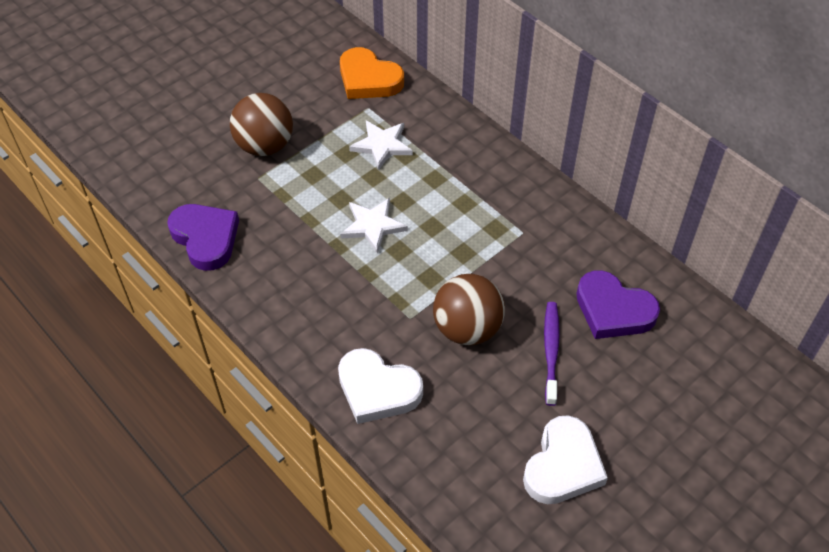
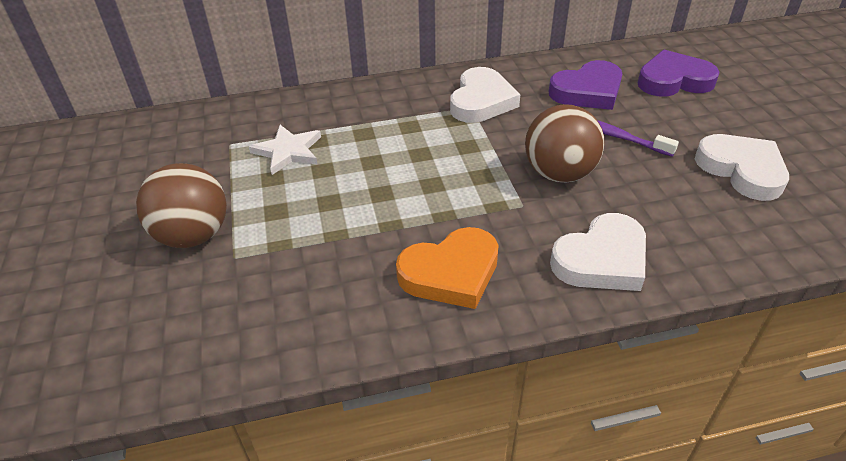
camera: 60 degrees left, 10 degrees down
purple heart [167,204,239,271] -> purple heart moved to [637,50,720,97]
orange heart [340,47,404,99] -> orange heart moved to [396,227,499,309]
white star [340,198,408,254] -> none
none -> white heart [450,67,521,123]

